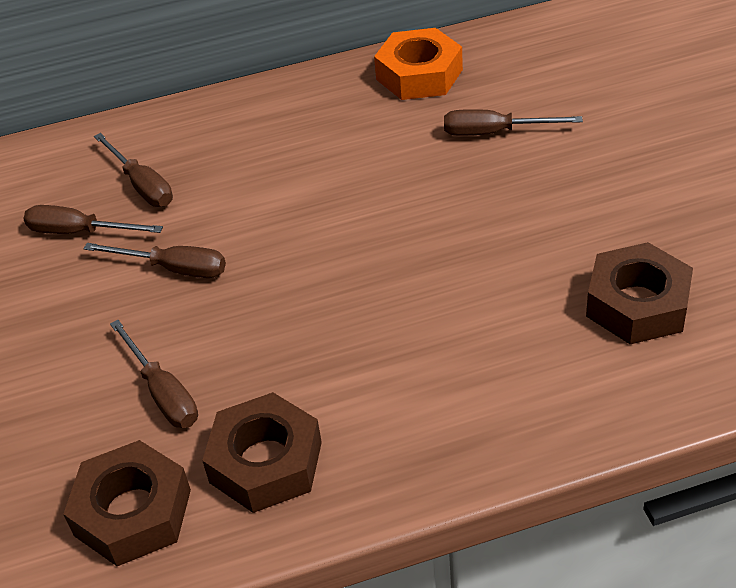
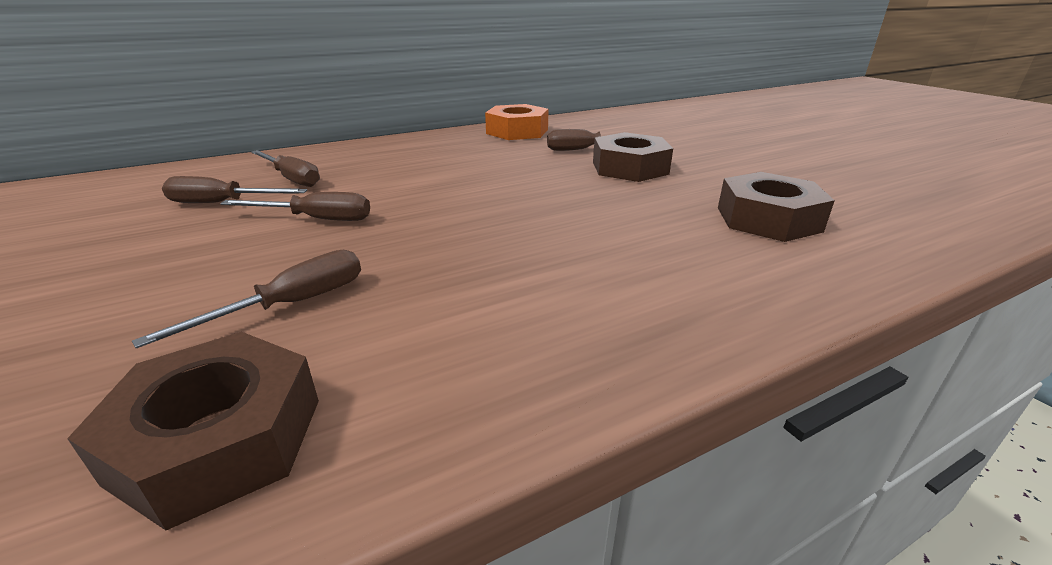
camera: 15 degrees left, 15 degrees down
brown screwdriver [110,320,198,428] -> brown screwdriver turned 90 degrees counterclockwise [132,250,361,349]
brown nut [202,392,322,513] -> brown nut moved to [593,132,673,182]

